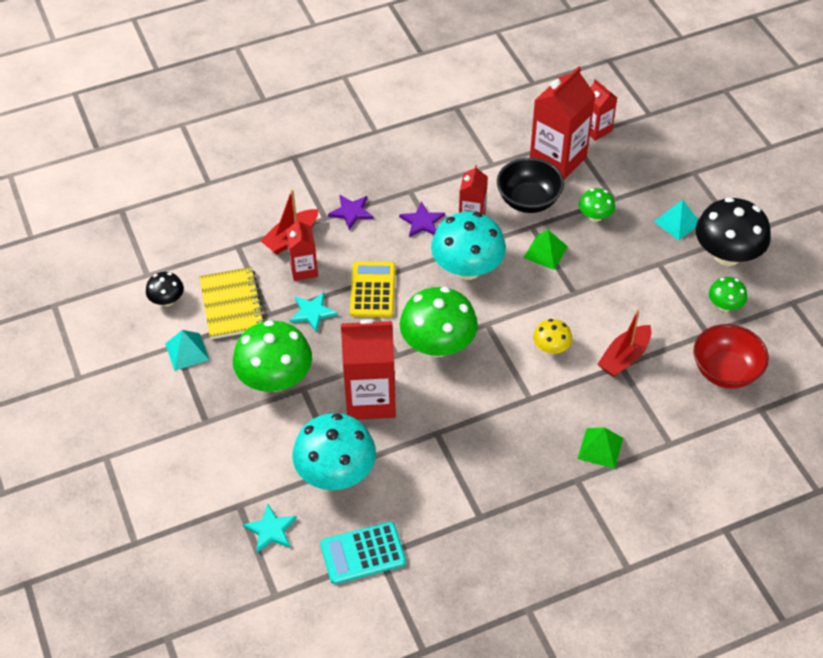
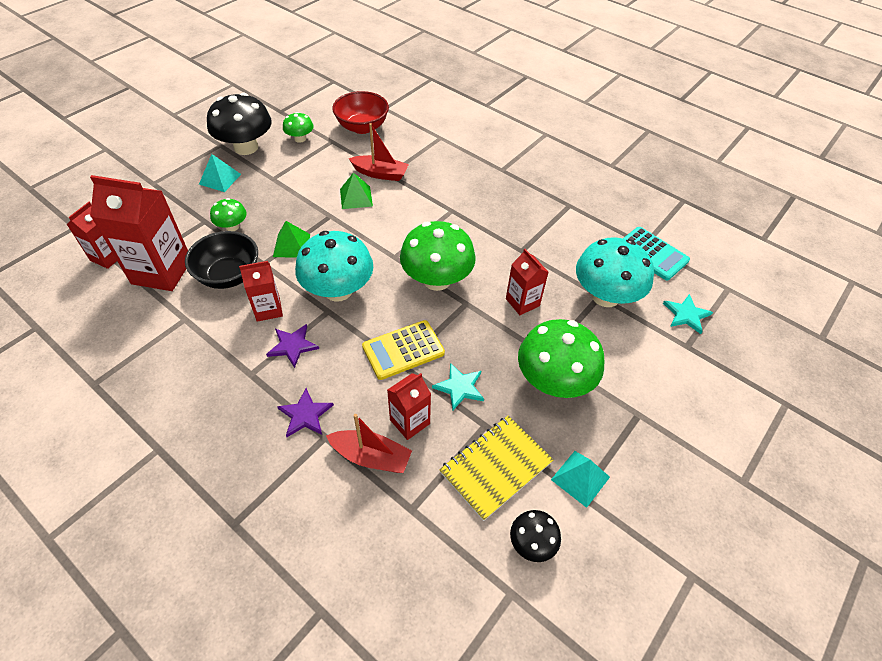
camera: 120 degrees left, 0 degrees up
red carton [341,319,396,420] -> red carton [506,249,548,315], size x0.55
yellow mushroom [533,319,572,354] -> none
green pyramid [578,427,623,469] -> green pyramid moved to [340,172,373,209]

